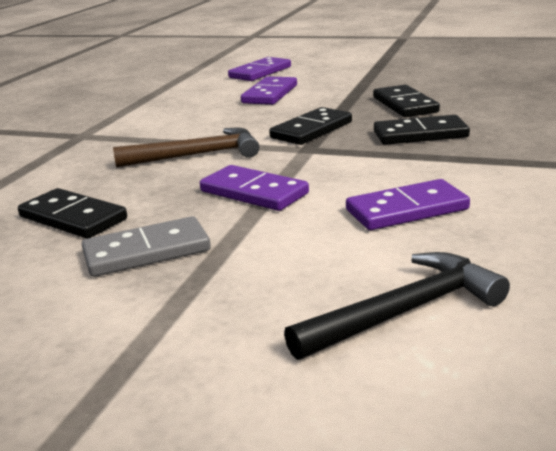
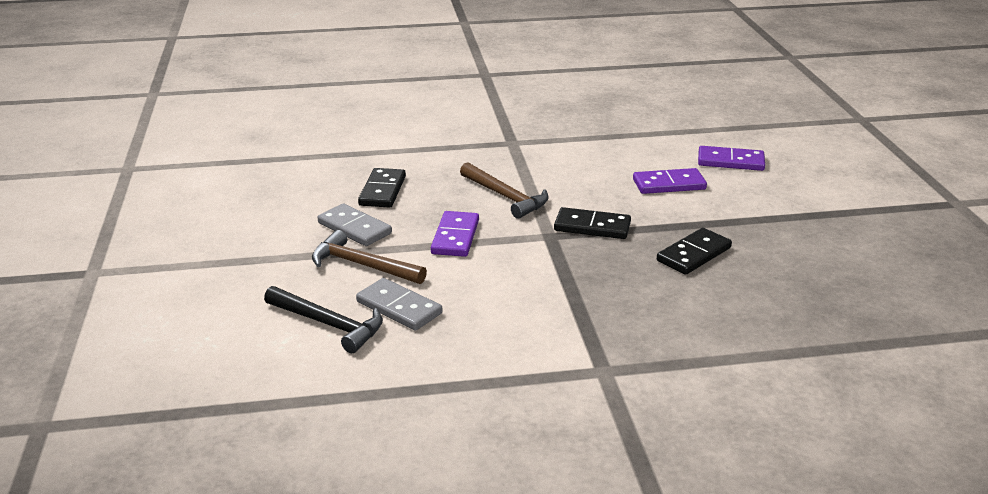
camera: 60 degrees right, 5 degrees up
purple domino [346,179,470,230] -> none
black domino [374,115,470,145] -> none
none -> brown hammer [312,230,427,284]
none -> grey domino [356,278,442,331]

